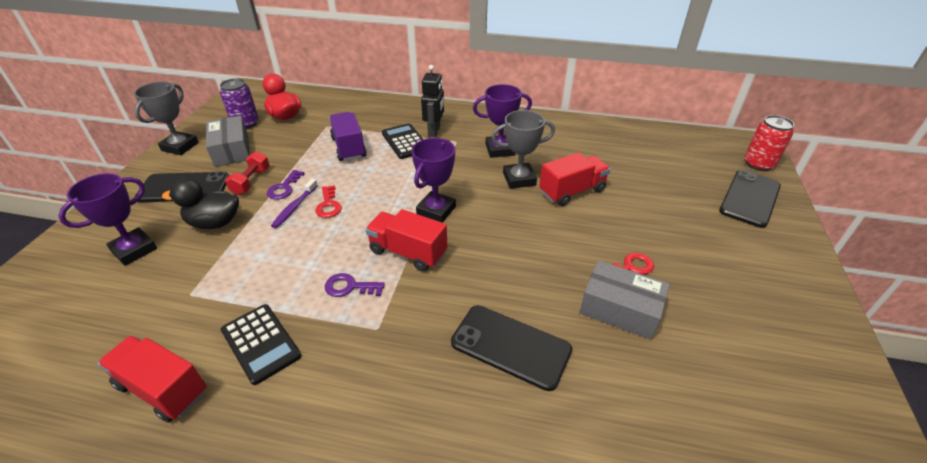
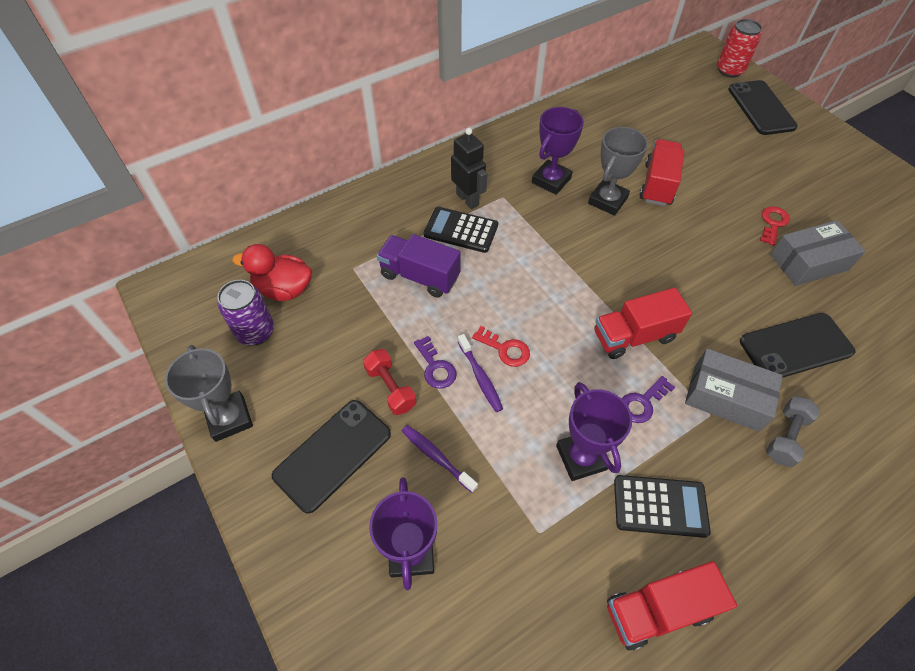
camera: 45 degrees left, 15 degrees up
black duck [162,178,239,229] -> purple toothbrush [402,425,478,493]
grey box [206,116,250,167] -> grey box moved to [685,349,783,432]
purple trophy [412,138,456,223] -> purple trophy moved to [556,382,632,481]
none -> grey dumbbell [766,396,820,467]

